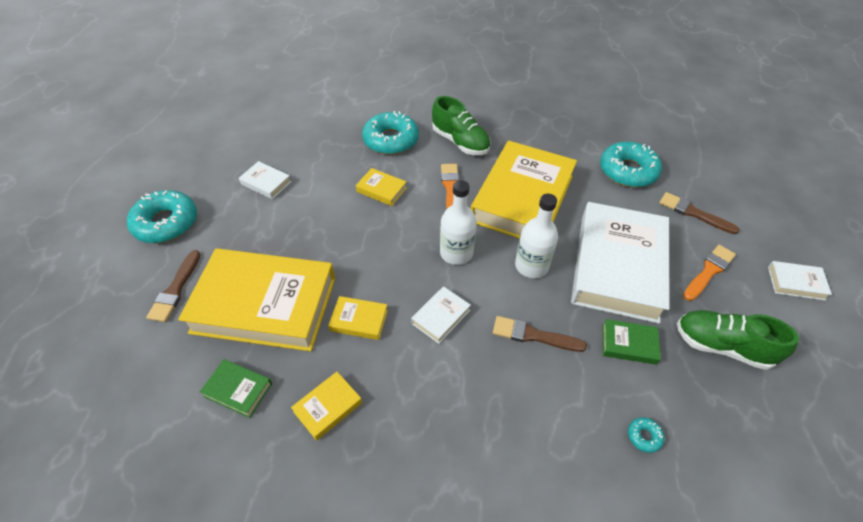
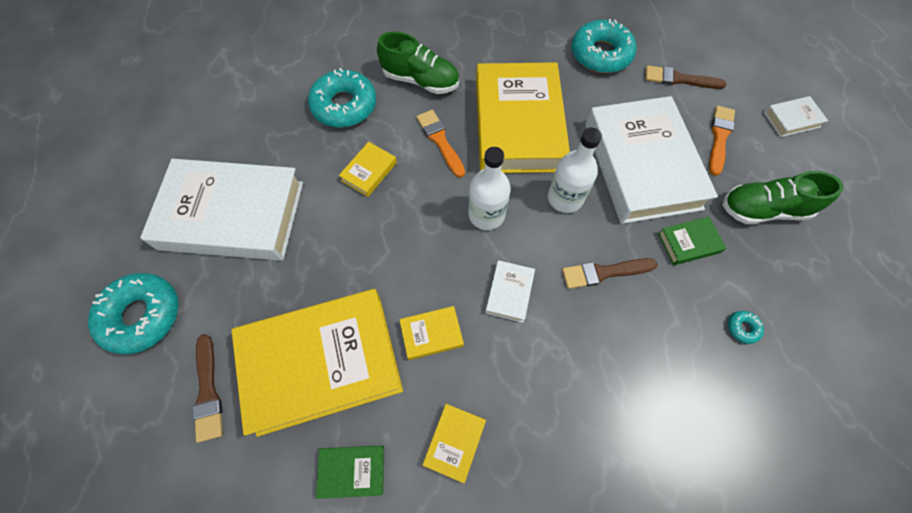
camera: 25 degrees left, 15 degrees up
white book [239,161,291,199] -> white book [140,159,303,261], size x2.49
yellow book [356,168,407,206] -> yellow book turned 60 degrees counterclockwise [339,142,397,197]

